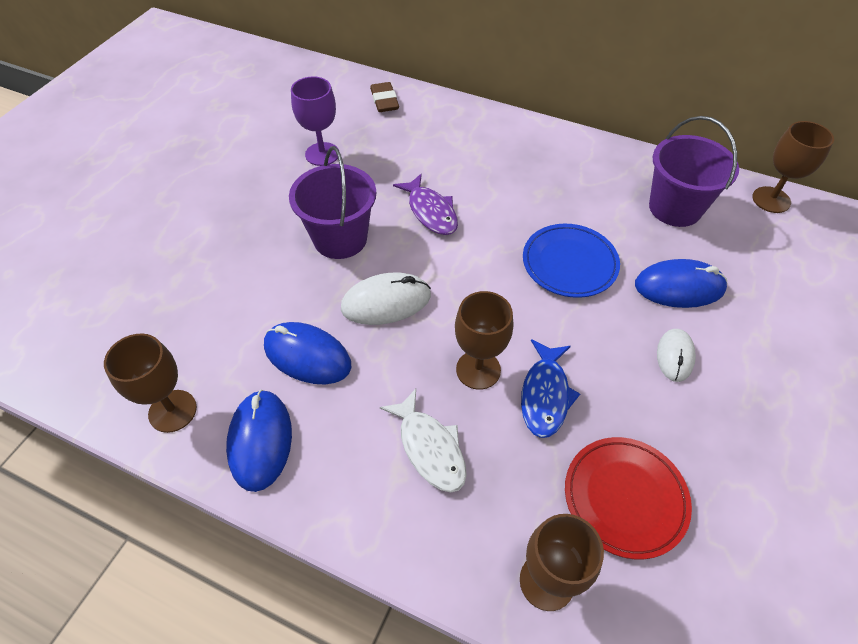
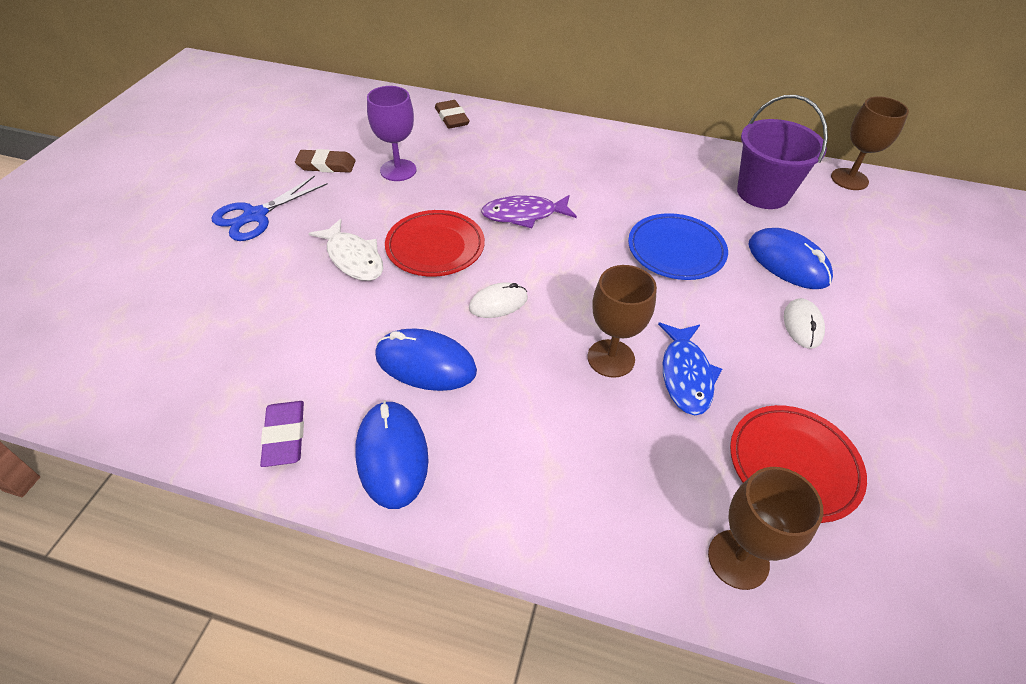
camera: 10 degrees left, 5 degrees down
brown goblet [104,333,197,433] -> purple eraser [260,401,304,467]
purple bucket [289,146,376,259] -> red plate [385,210,485,277]
white mouse [341,273,431,325] -> white mouse [469,282,528,318], size x0.64
white fish [380,389,467,492] -> white fish moved to [308,219,383,281]
purple fish [393,174,458,235] -> purple fish turned 120 degrees clockwise [481,195,577,228]
blue mouse [635,259,727,308] -> blue mouse turned 60 degrees clockwise [749,228,833,289]
none -> blue scissors [212,175,328,241]
none -> brown eraser [295,149,356,173]

